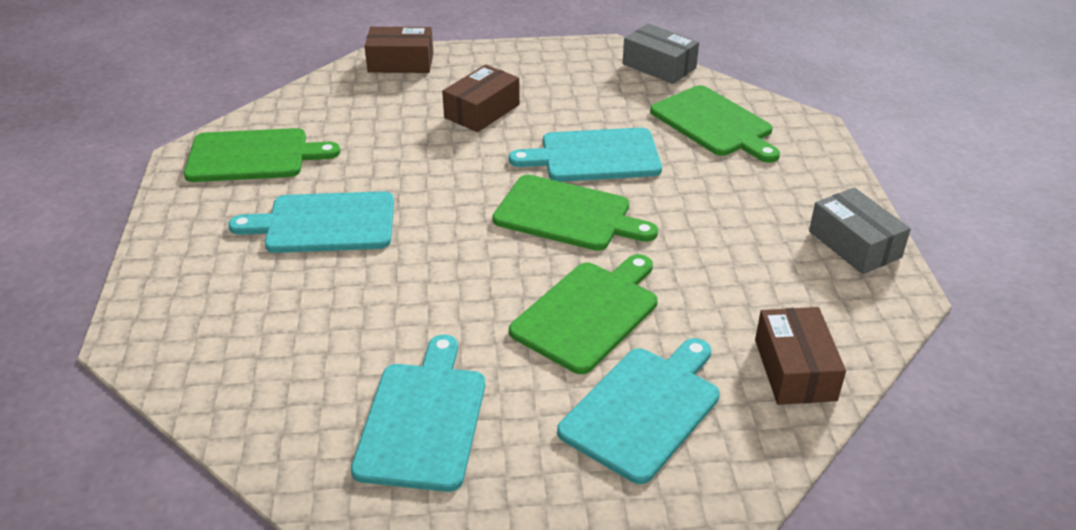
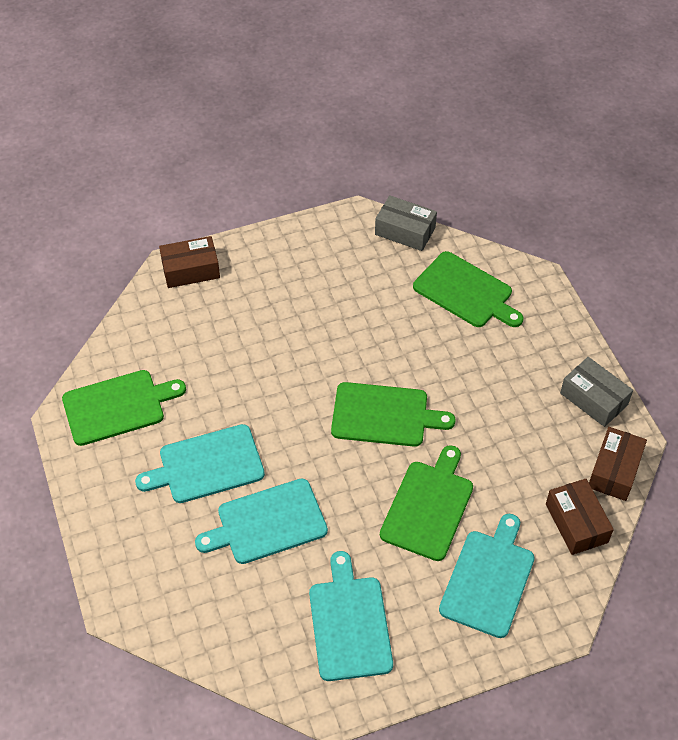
camera: 15 degrees left, 15 degrees up
brown box [442,64,520,132] -> brown box moved to [589,427,647,501]
turquoise cutting board [509,127,662,182] -> turquoise cutting board moved to [195,478,328,564]

